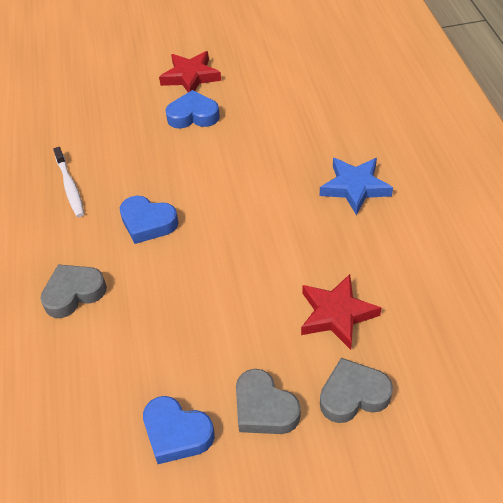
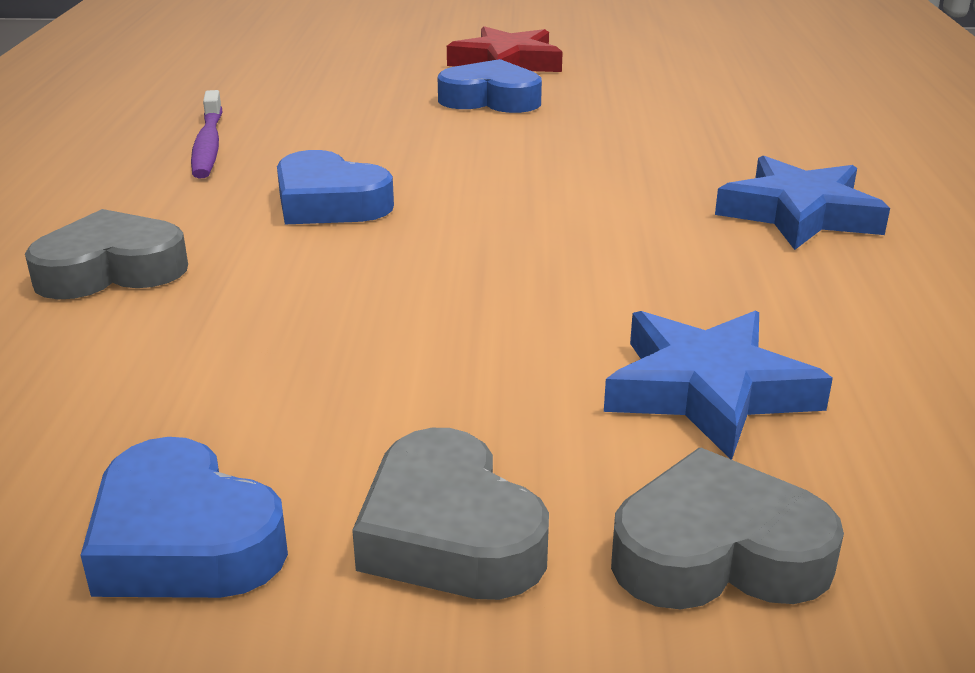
camera: 10 degrees right, 20 degrees down
white toothbrush [53,147,84,217] -> purple toothbrush [191,90,223,179]
red star [301,274,381,350] -> blue star [604,310,833,460]

